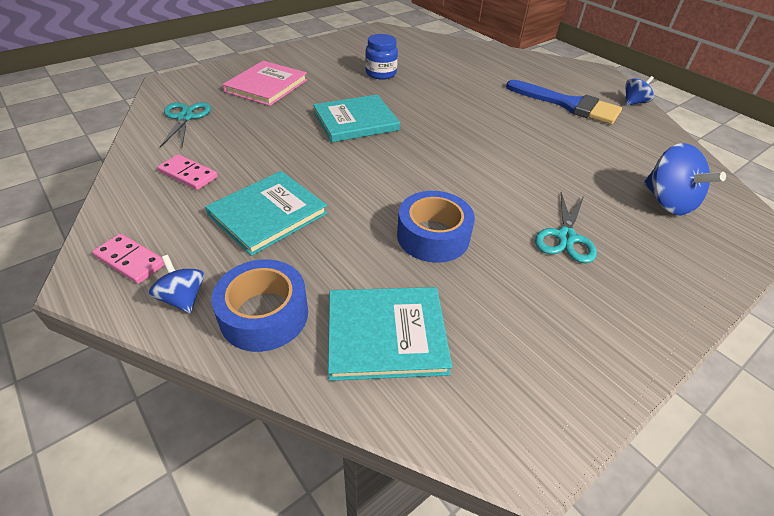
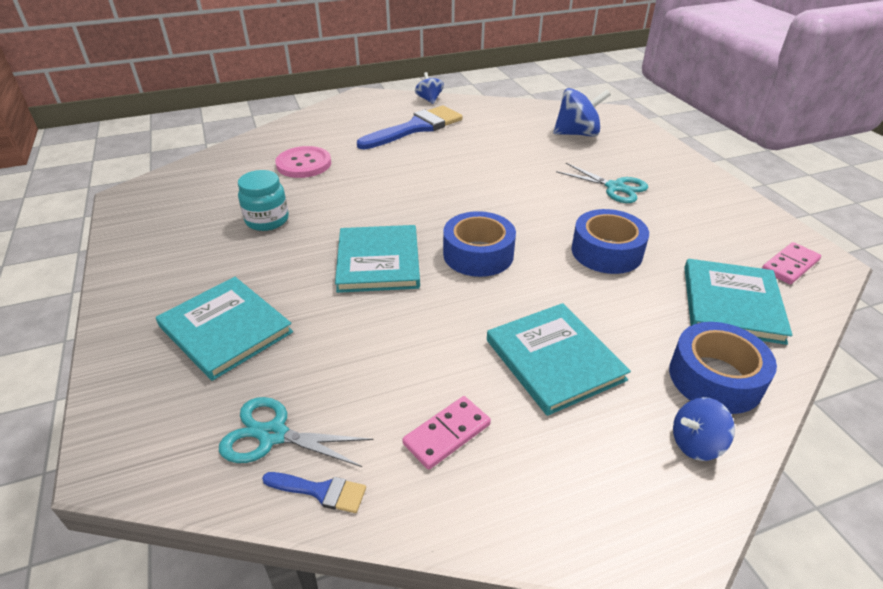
camera: 70 degrees left, 5 degrees down
pink domino [92,233,165,284] -> pink domino moved to [762,242,821,284]
pink book [222,61,307,106] -> turquoise book [156,277,293,381]
blue jar [365,34,398,80] -> turquoise jar [238,170,289,231]
none -> blue brush [262,472,366,513]
none -> pink button [275,146,331,178]
none -> blue tape [443,211,516,277]

